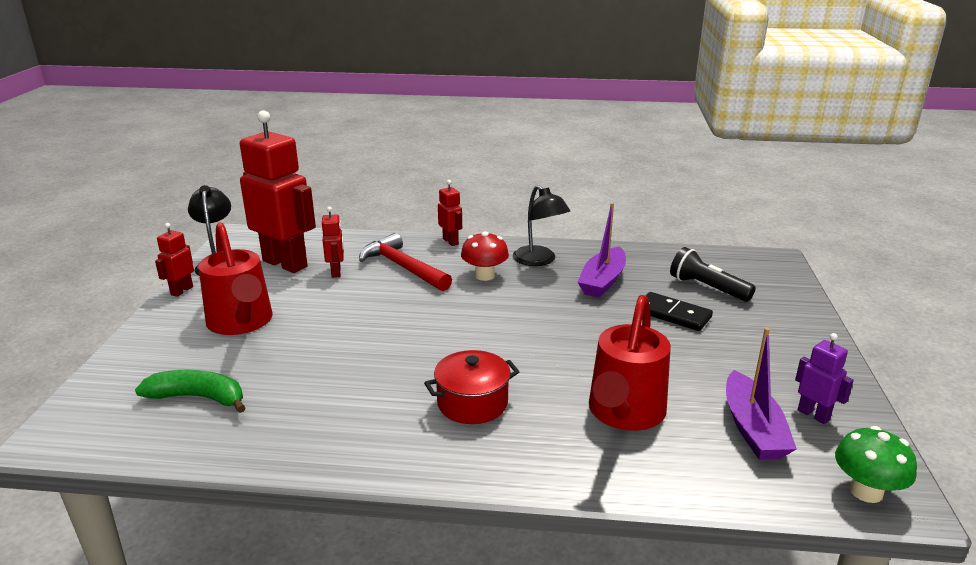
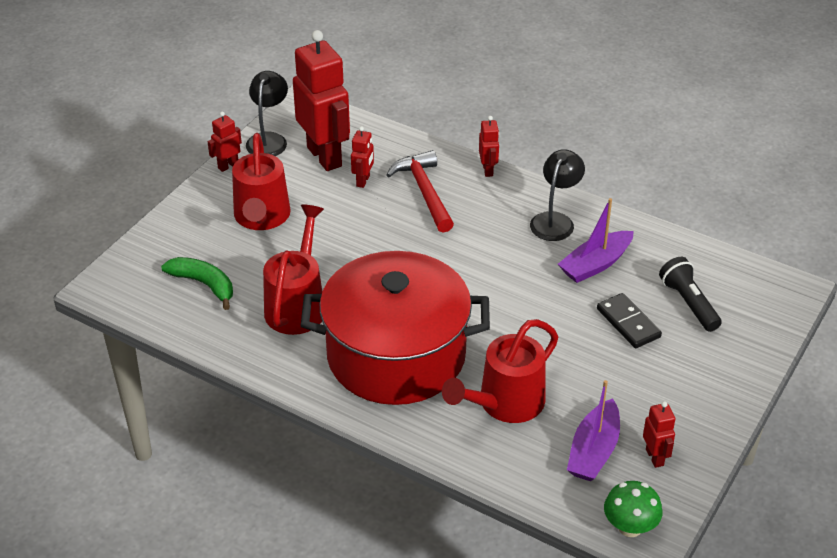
camera: 25 degrees right, 15 degrees up
red pot [424,350,519,424] -> red pot [301,251,490,405], size x2.38
red mushroom [461,231,509,281] -> none
black lamp [513,185,570,266] -> black lamp turned 150 degrees counterclockwise [530,149,585,241]
purple robot [795,333,854,424] -> red robot [643,401,675,468]
none -> red watering can [263,204,324,335]

